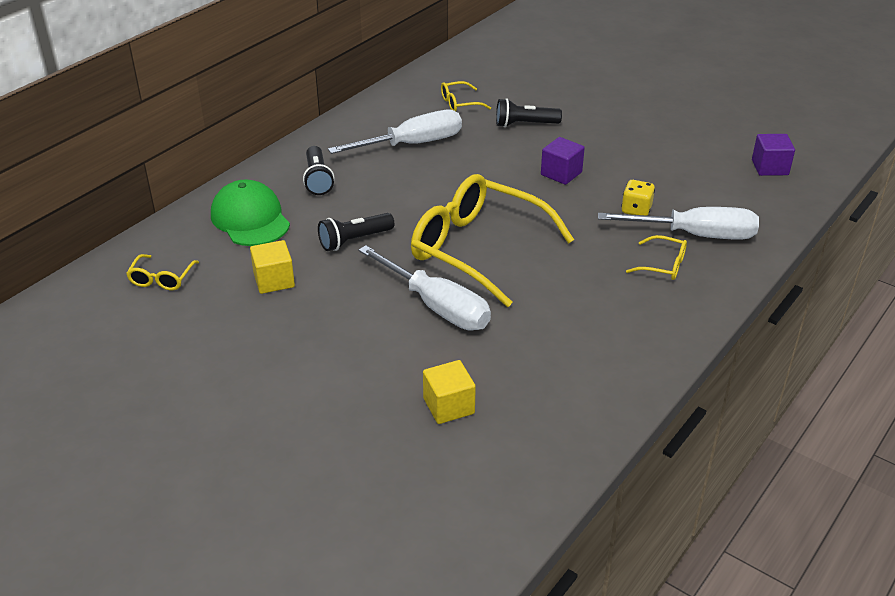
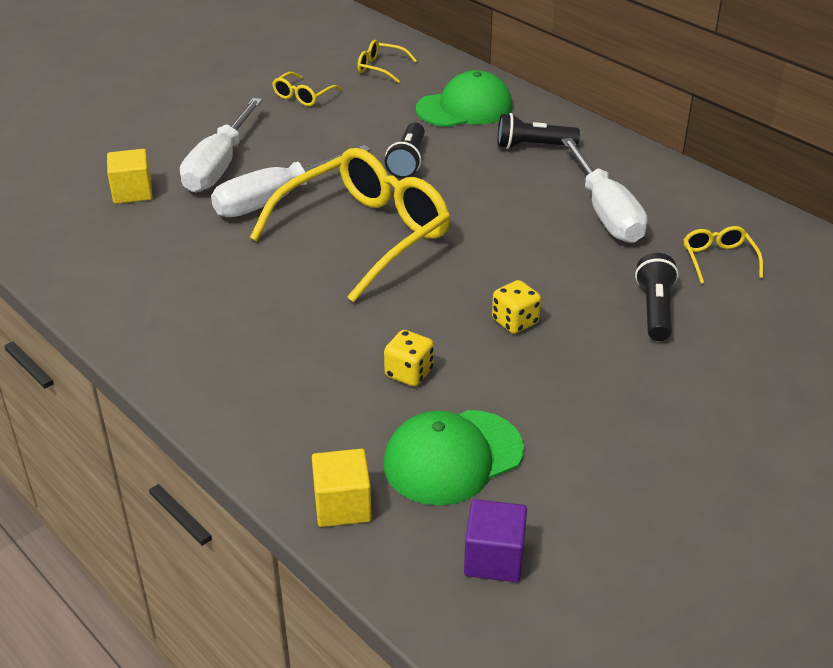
camera: 100 degrees right, 0 degrees up
yellow cube [250,240,295,294] -> yellow cube moved to [312,449,372,527]
black flashlight [318,213,394,251] -> black flashlight turned 150 degrees counterclockwise [385,122,425,179]
purple cube [541,137,585,185] -> yellow dice [492,280,541,334]
white screwdriver [598,207,759,240] -> white screwdriver moved to [180,98,263,192]
yellow glasses [626,235,687,280] -> yellow glasses moved to [272,72,342,106]
none -> green cap [383,410,524,505]

